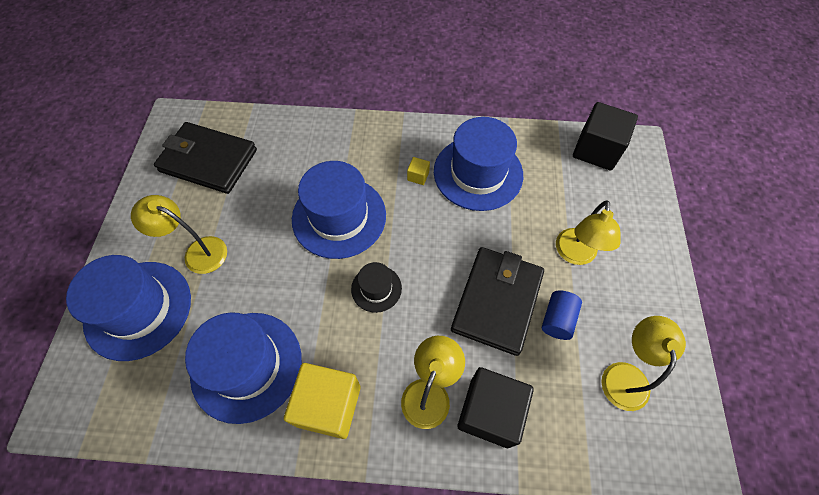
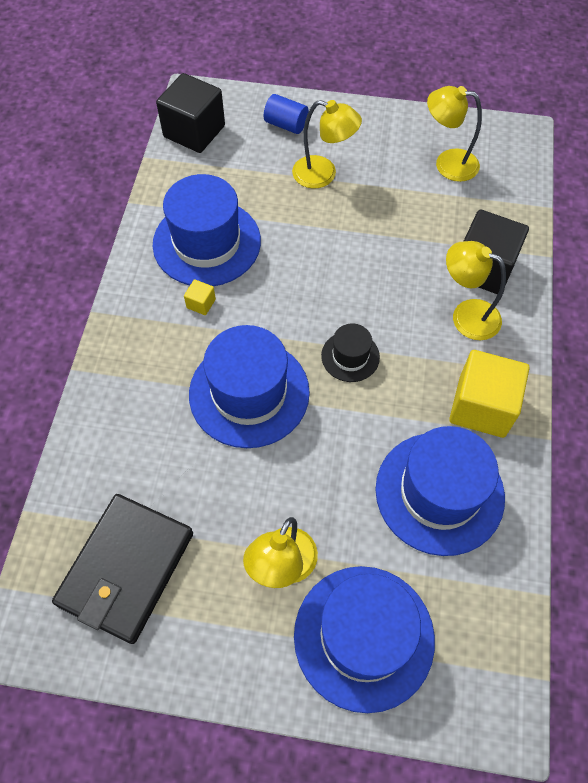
camera: 85 degrees left, 0 degrees up
black wallet [451,247,544,356] -> none
blue cylinder [542,290,582,340] -> blue cylinder moved to [264,94,309,134]

